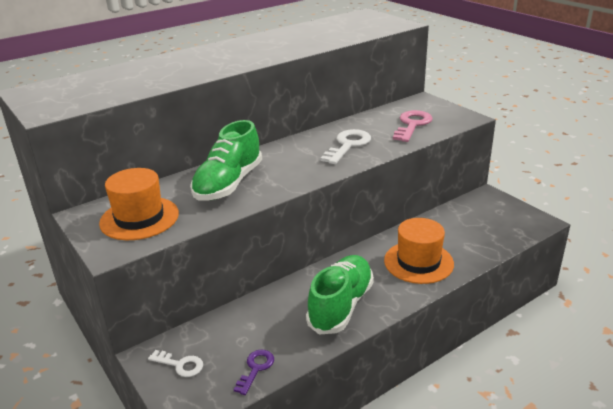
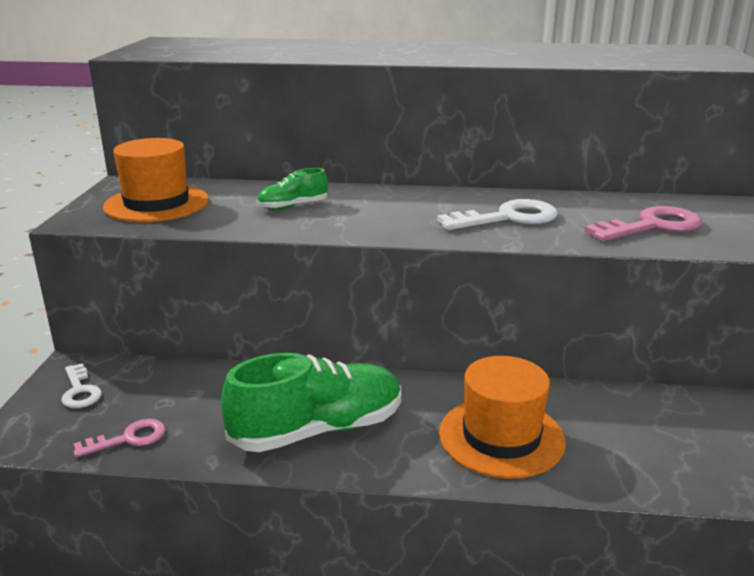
camera: 40 degrees right, 5 degrees down
green shoe [190,120,262,201] -> green shoe [257,168,328,210], size x0.48
purple key [234,350,274,395] -> pink key [74,419,166,458]

